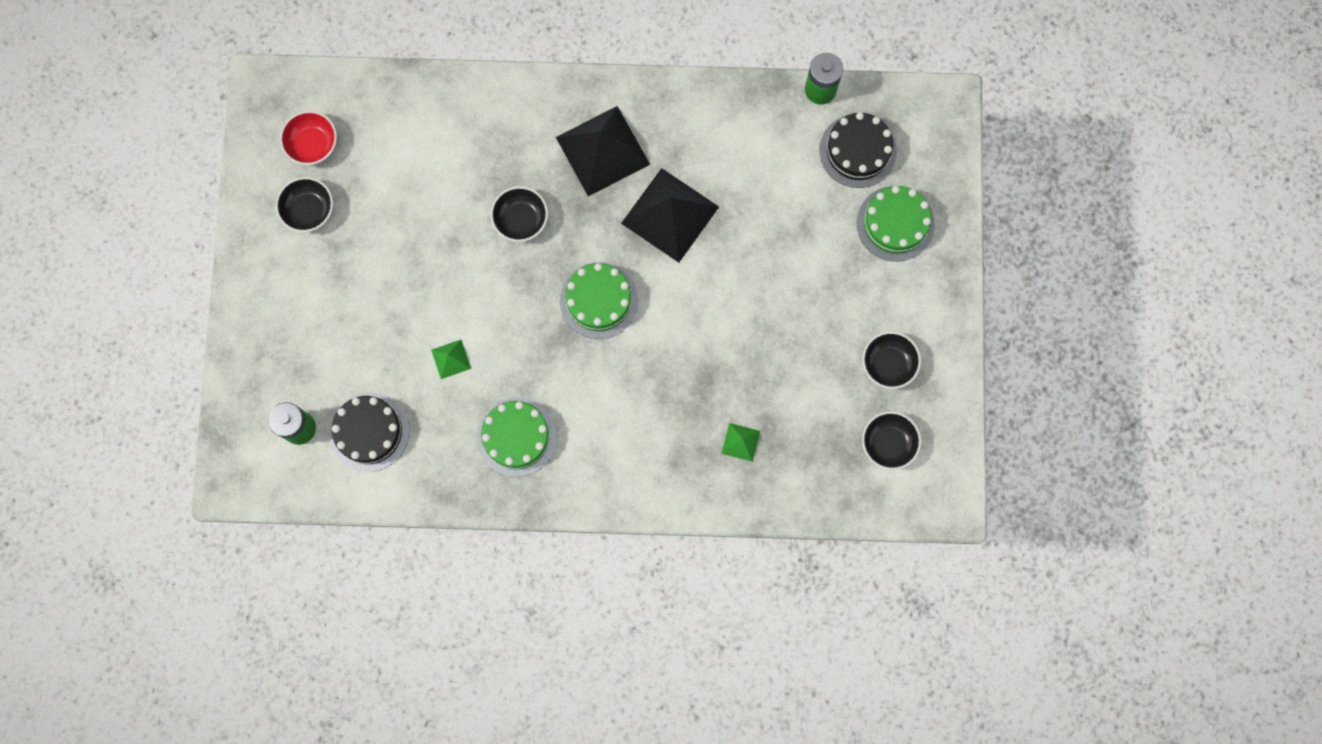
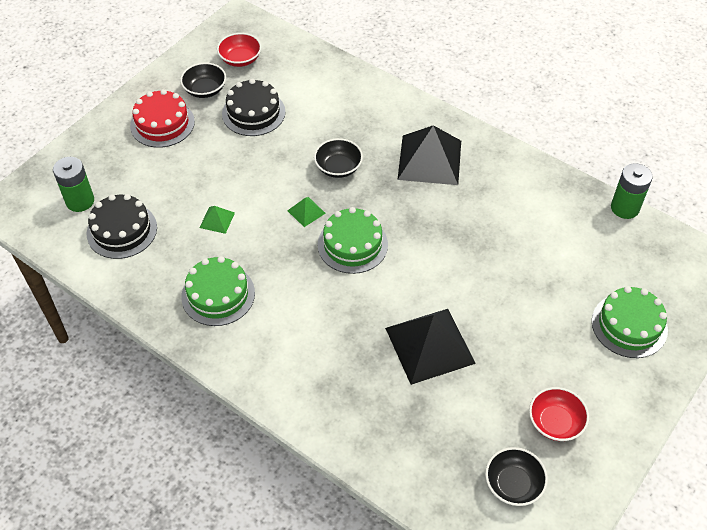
camera: 35 degrees right, 25 degrees down
black pyramid [621,168,719,263] -> black pyramid moved to [385,309,476,385]
green pyramid [721,423,760,462] -> green pyramid moved to [287,197,326,227]
black cake [820,112,897,188] -> black cake moved to [222,78,285,136]
black bowl [862,331,921,389] -> red bowl [529,387,589,441]
none -> red cake [130,89,195,148]

